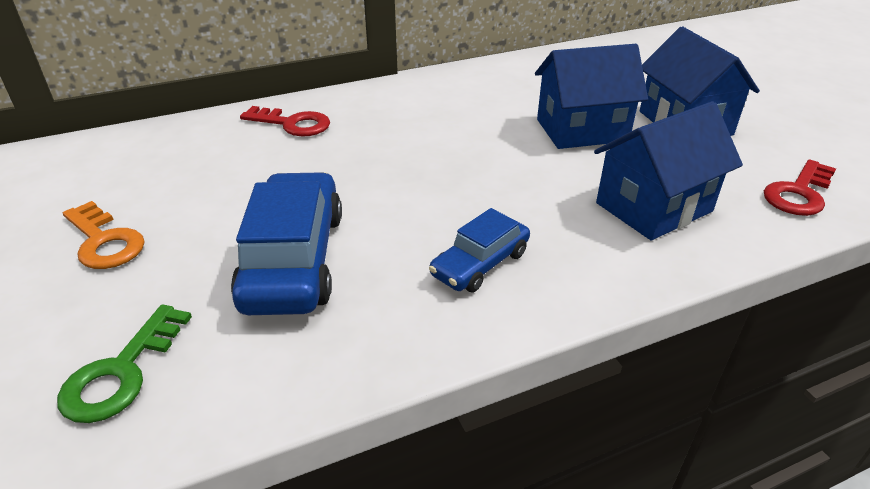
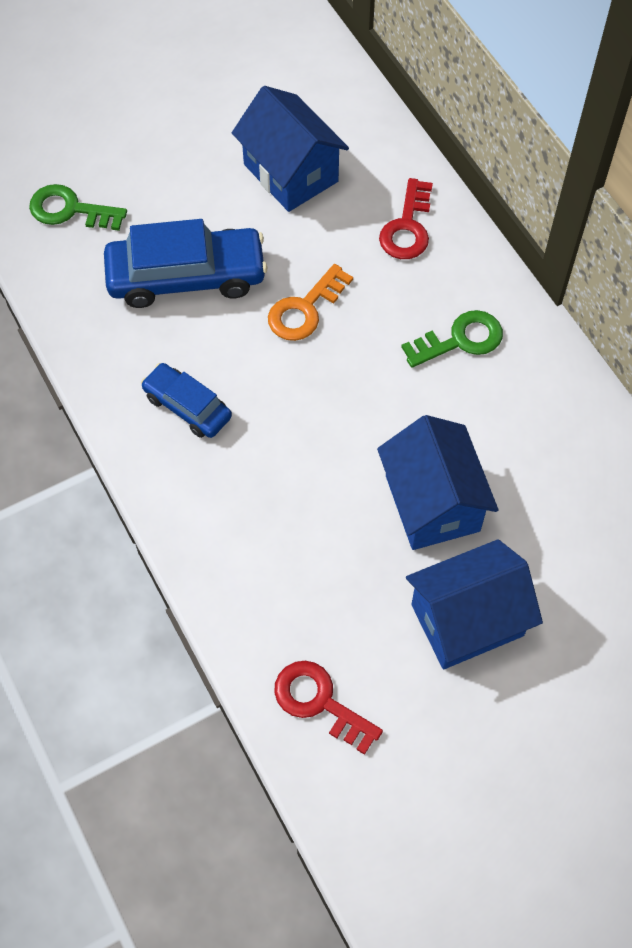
camera: 85 degrees right, 25 degrees up
orange key [63,201,145,269] -> orange key moved to [268,264,353,341]
blue house [594,101,743,240] -> blue house moved to [232,86,349,212]
none -> green key [401,310,503,368]

